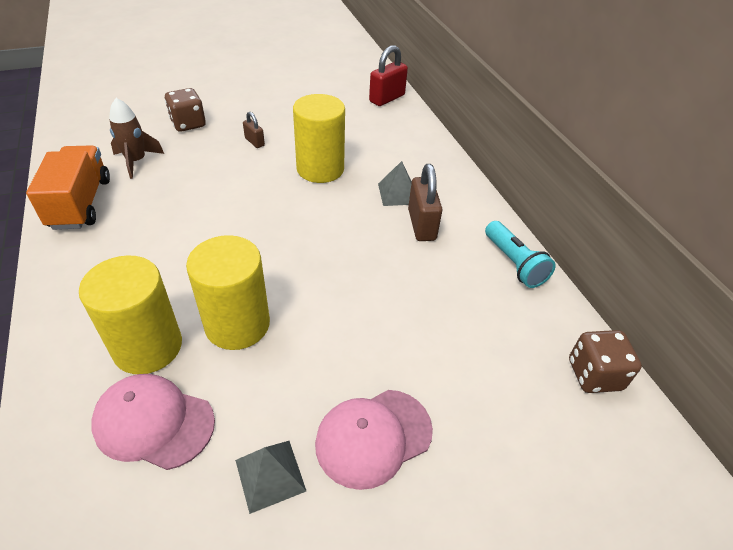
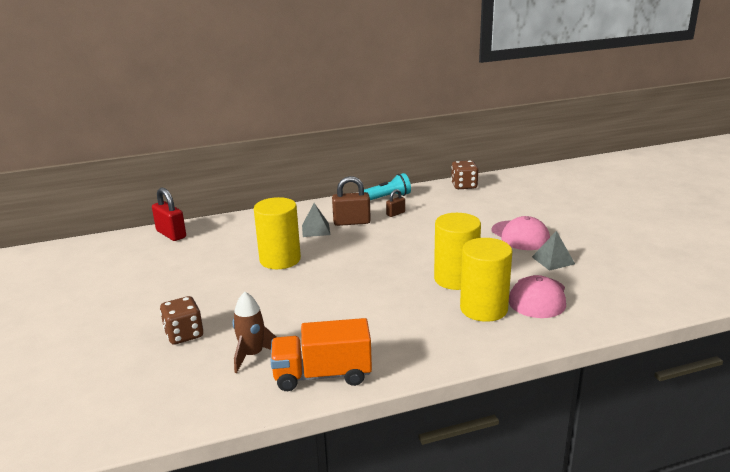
camera: 85 degrees left, 20 degrees down
brown padlock [243,112,265,148] -> brown padlock moved to [386,189,405,217]

